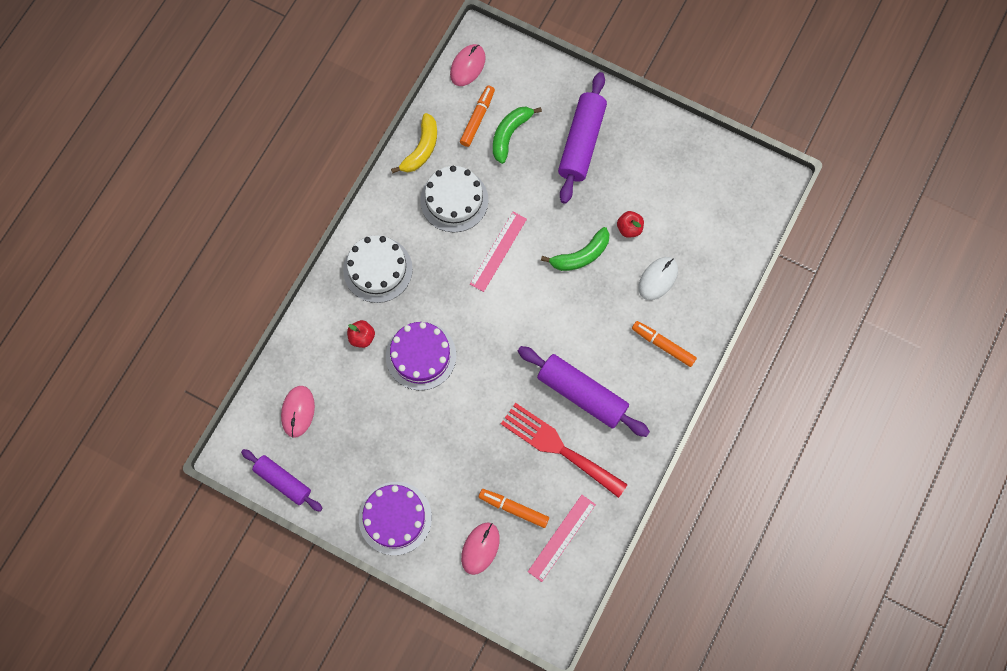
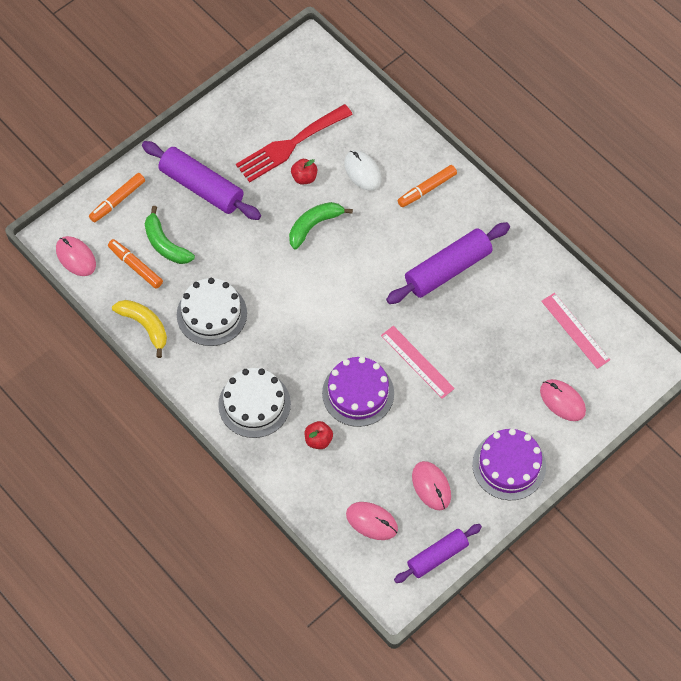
camera: 70 degrees left, 10 degrees down
pink ruler [470,212,527,292] -> pink ruler moved to [381,326,455,399]
orange marker [478,489,549,528] -> orange marker moved to [89,173,145,223]
red fork [501,403,628,498] -> red fork moved to [236,104,353,182]
green banana [541,227,610,271] -> green banana turned 120 degrees counterclockwise [289,202,353,249]
none -> pink mouse [412,461,451,510]

